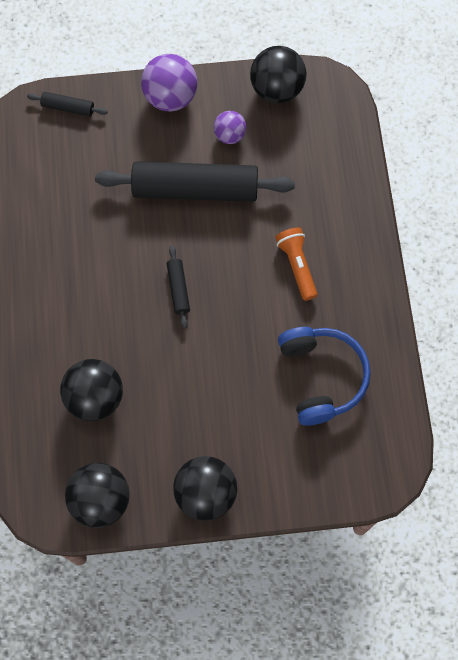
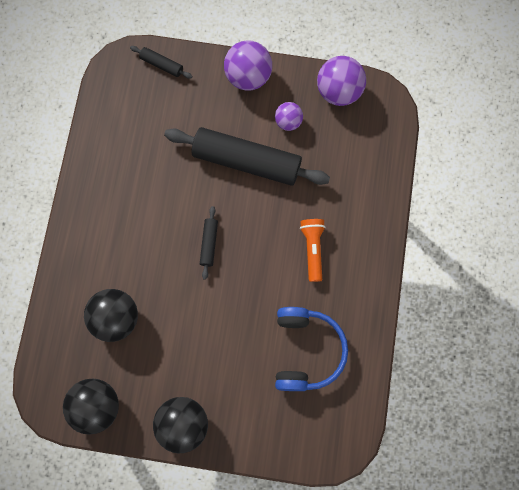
camera: 15 degrees right, 5 degrees up
black ball [250,46,306,103] -> purple ball [317,56,366,106]

